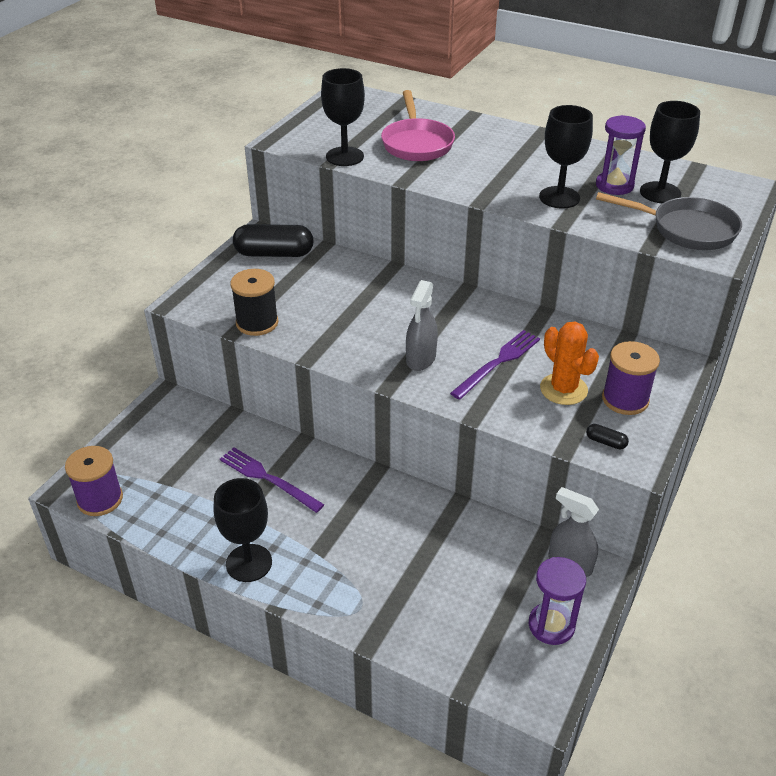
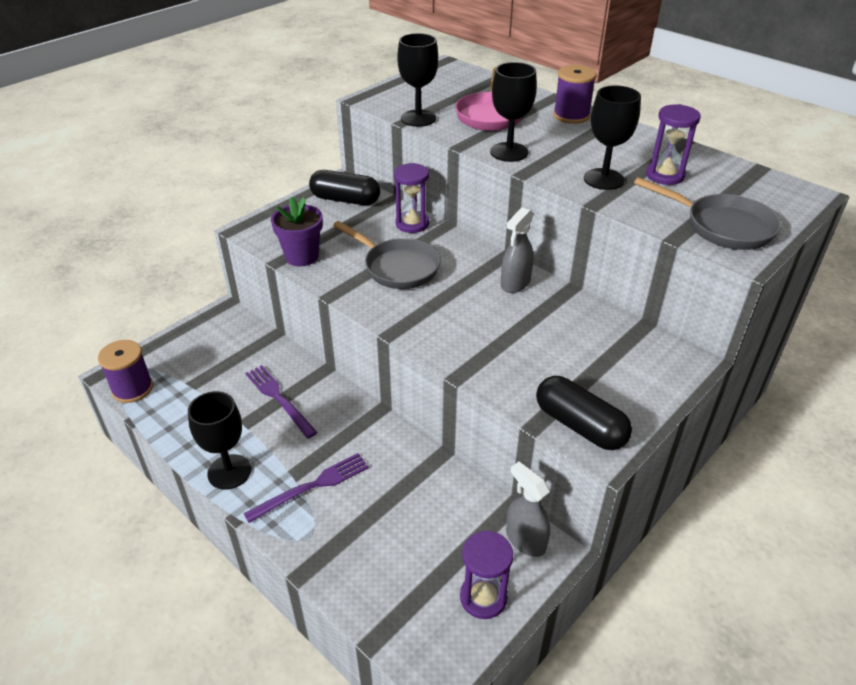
camera: 15 degrees right, 0 degrees up
black spool [230,269,279,336] -> purple flower pot [271,196,323,266]
grey spray bottle [406,280,438,371] -> grey spray bottle moved to [501,208,534,293]
purple fork [450,330,540,400] -> purple fork moved to [243,453,369,523]
orange cactus [540,322,599,405] -> none
black capsule [586,424,629,449] -> black capsule [536,376,632,450], size x2.37
purple spool [602,341,660,415] -> purple spool moved to [553,65,597,124]
black goblet [640,101,700,203] -> black goblet moved to [490,62,537,162]
none -> grey pan [333,221,441,289]
none -> purple hourglass [394,163,429,233]

